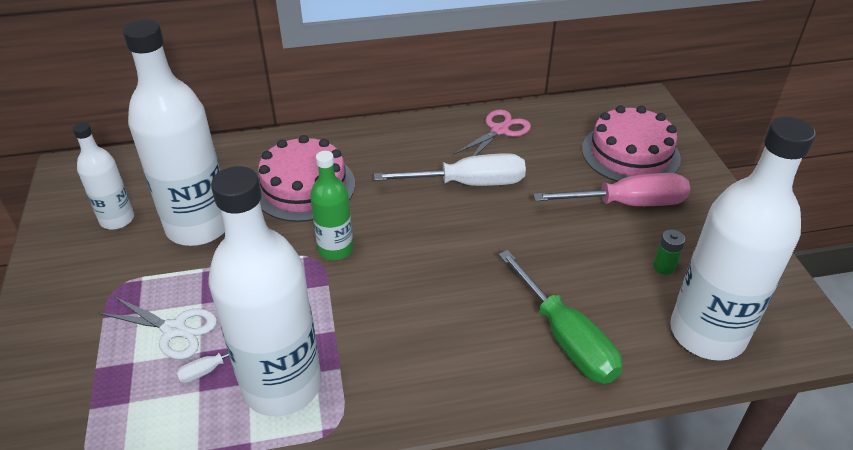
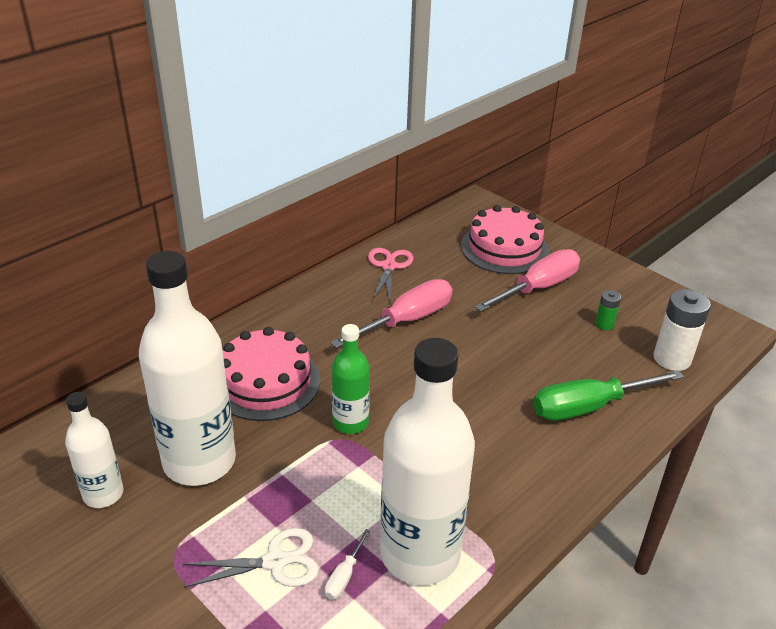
camera: 35 degrees left, 5 degrees down
white screwdriver [374,153,526,186] -> pink screwdriver [330,279,453,348]
green screwdriver [499,250,622,384] -> green screwdriver turned 135 degrees clockwise [533,370,684,421]
white bottle [670,117,816,361] -> white battery [653,289,711,371]

